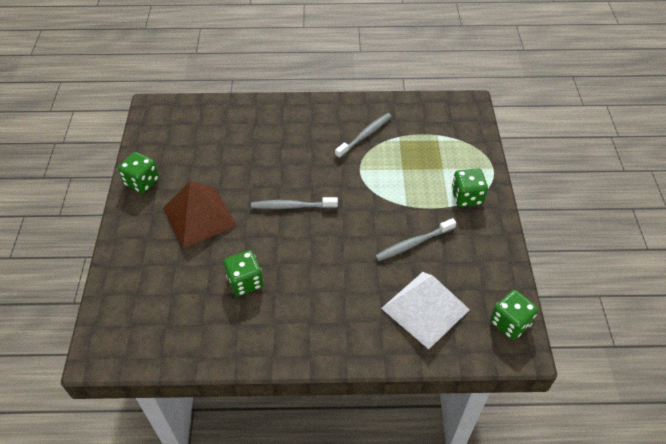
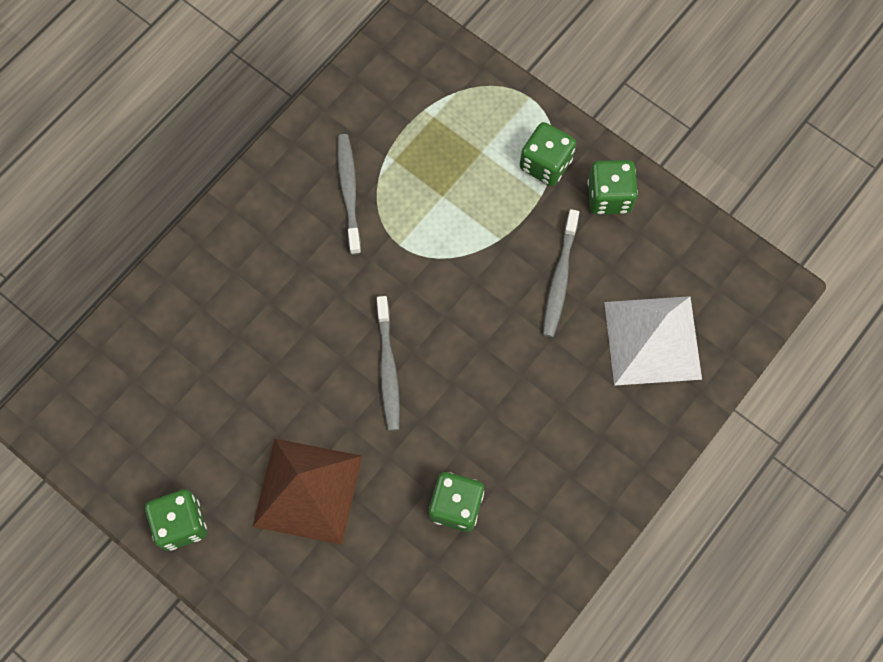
camera: 50 degrees left, 20 degrees up
grey toothbrush [251,197,338,209] -> grey toothbrush turned 45 degrees counterclockwise [377,296,400,431]
green dice [490,290,538,340] -> green dice moved to [587,160,638,214]

